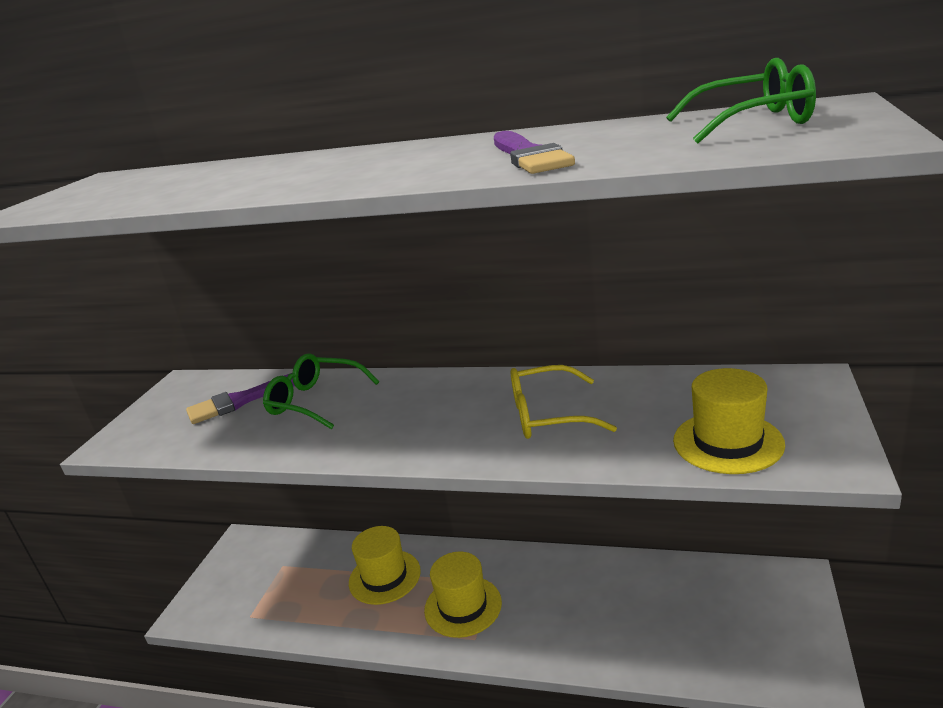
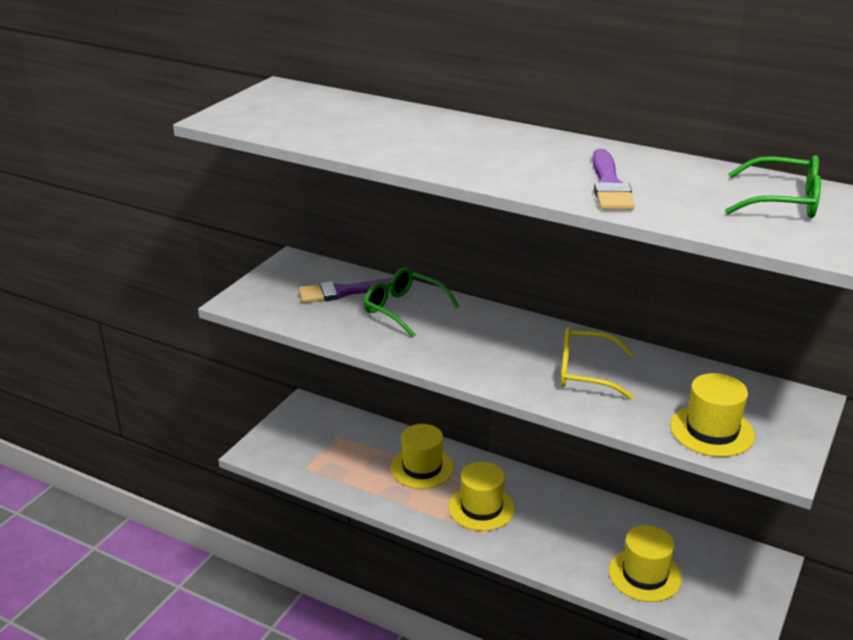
camera: 10 degrees right, 5 degrees up
none -> yellow hat [609,525,682,602]

